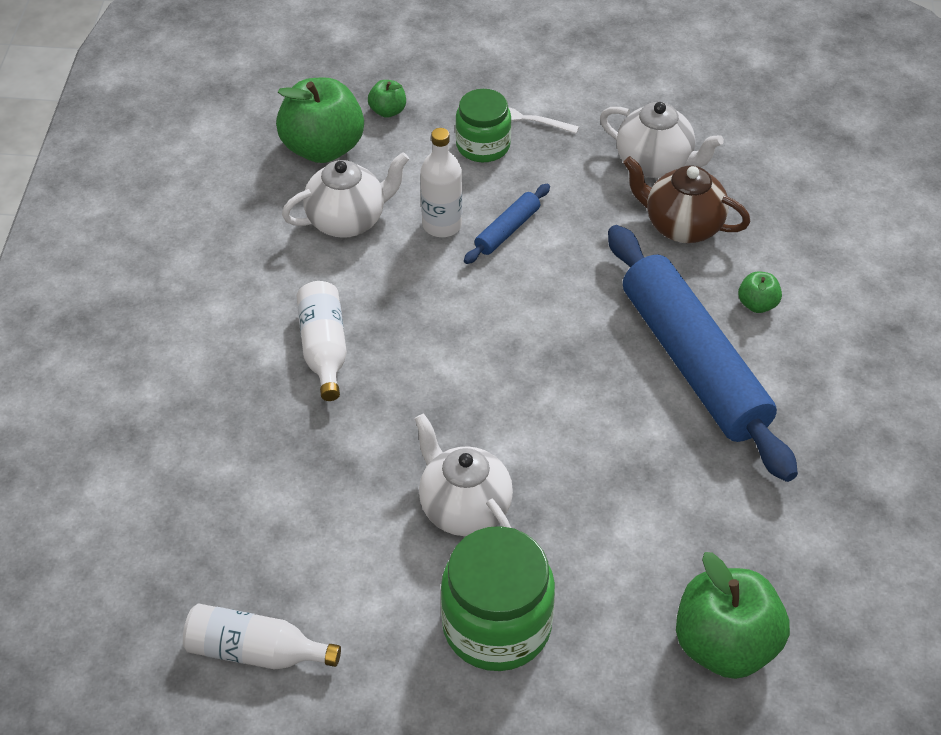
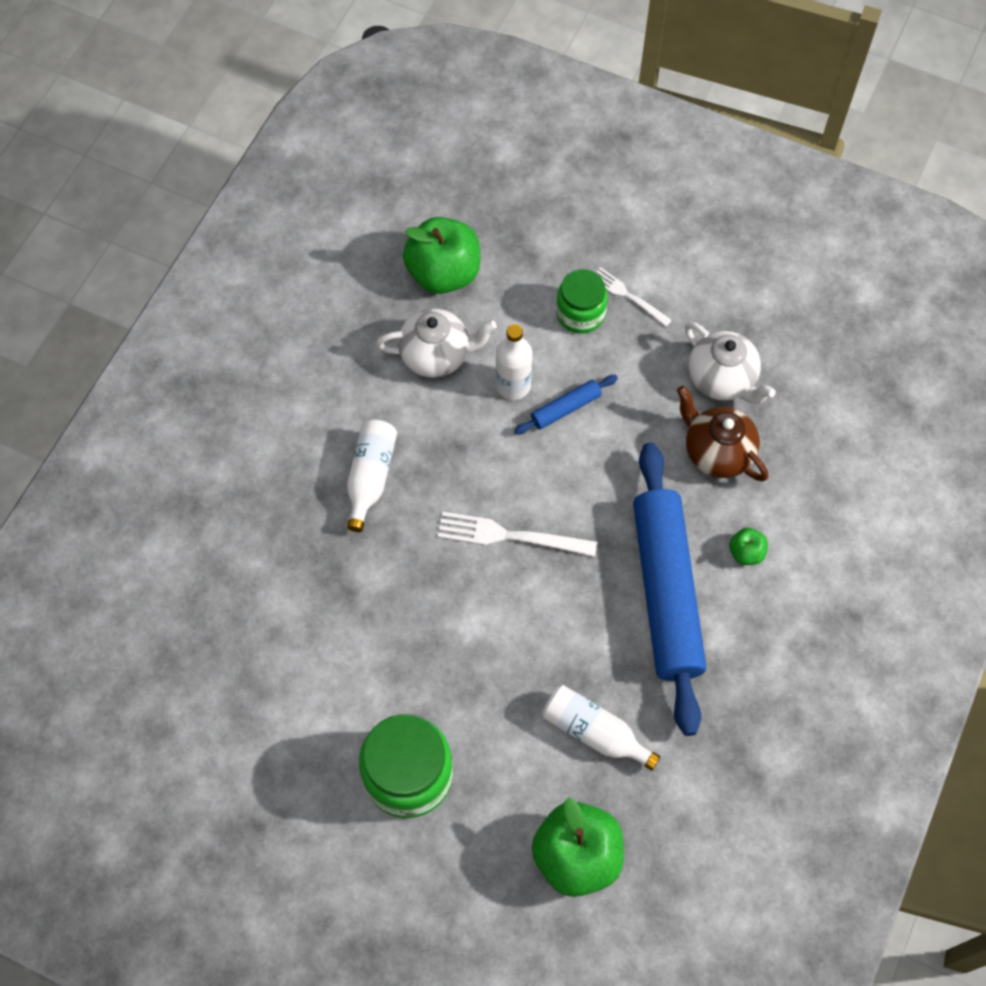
camera: 20 degrees right, 15 degrees up
white bottle [183,603,341,670] -> white bottle moved to [542,685,661,771]
green apple [368,80,406,118] -> none
white teapot [414,413,513,536] -> none
none -> white fork [438,512,597,557]

